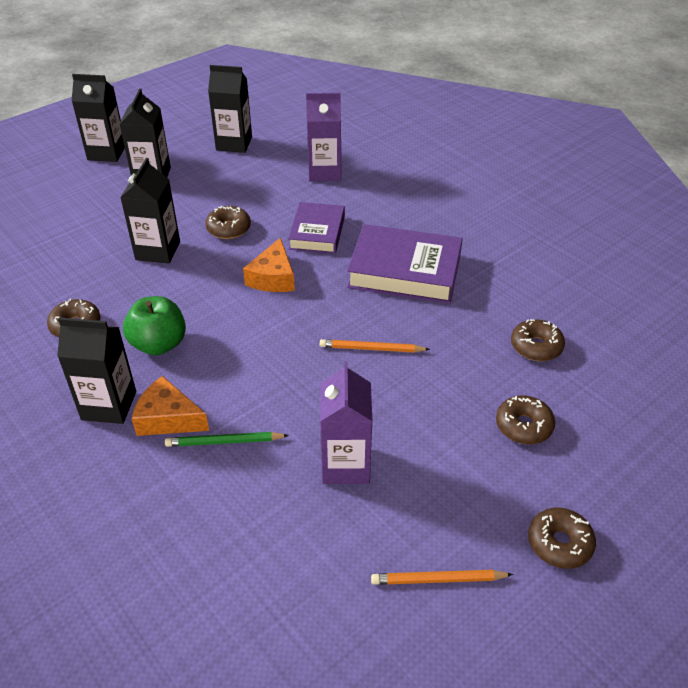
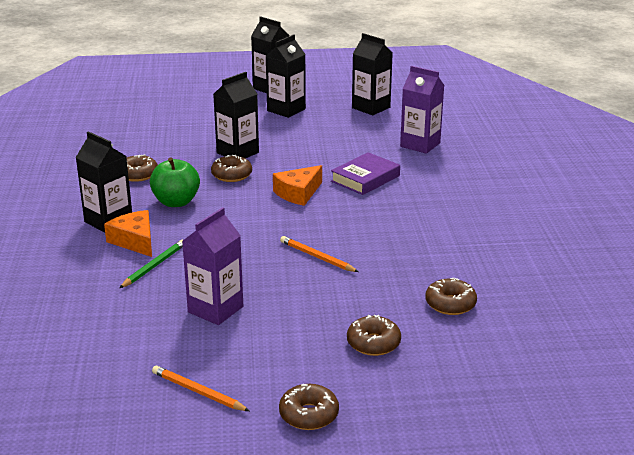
camera: 35 degrees right, 15 degrees down
green pencil [165,432,289,447] -> green pencil turned 90 degrees clockwise [119,240,183,288]
brown donut [205,206,251,239] -> brown donut moved to [211,155,252,182]
purple book [347,224,463,304] -> none

